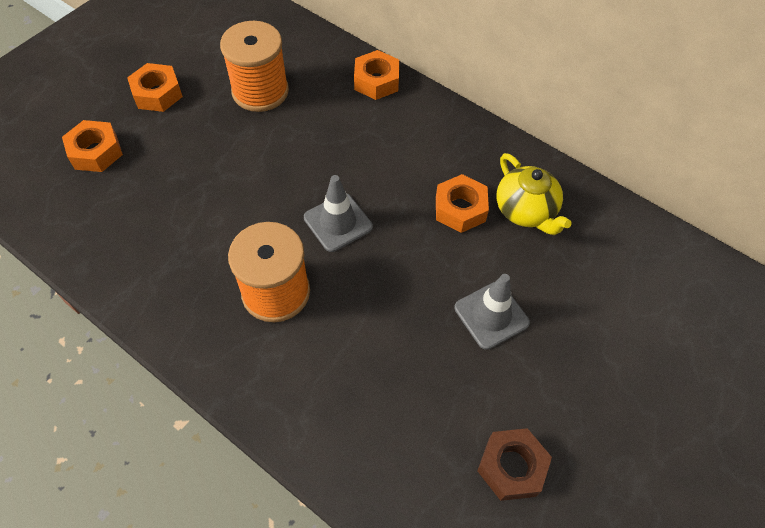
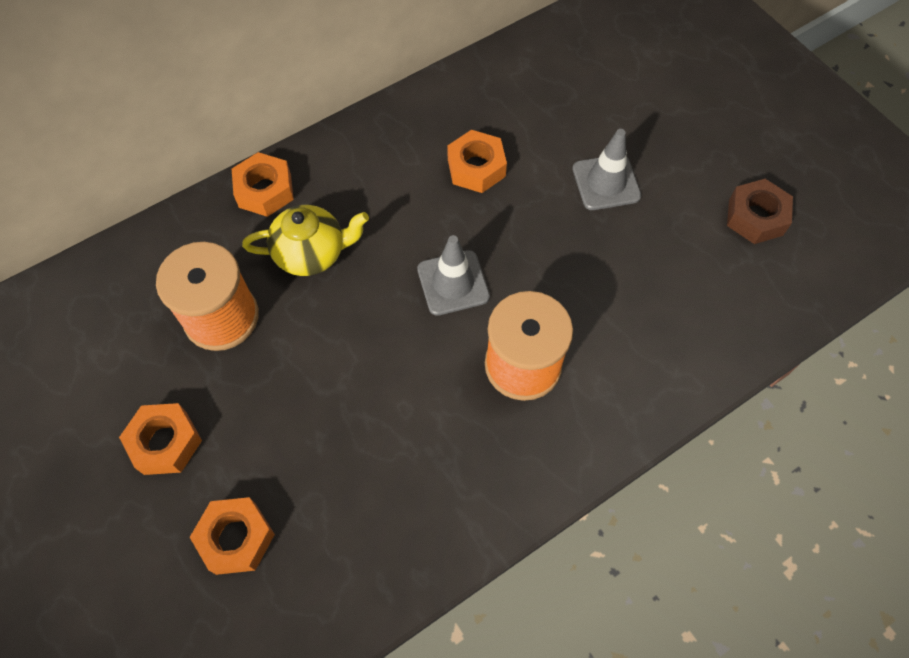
camera: 70 degrees left, 5 degrees up
yellow teapot [497,153,572,235] -> yellow teapot moved to [242,205,369,276]

